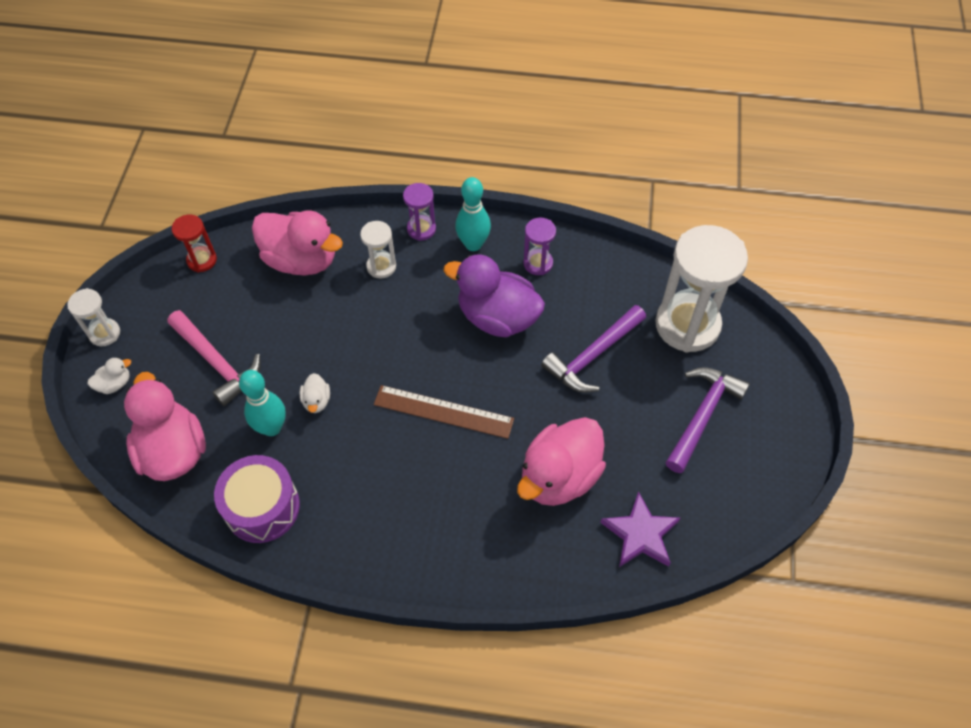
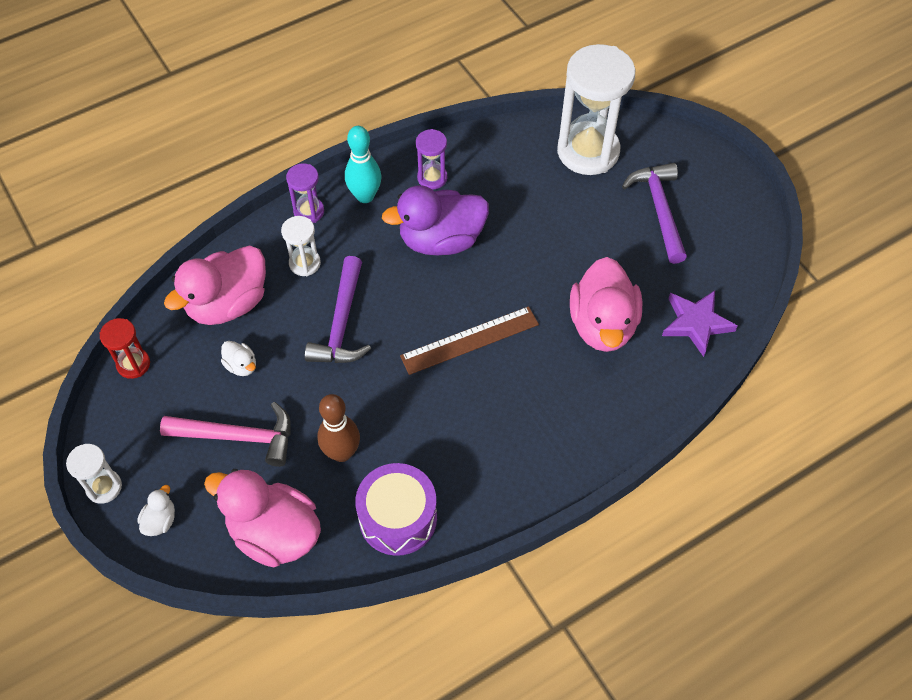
camera: 40 degrees left, 0 degrees up
turquoise bowling pin [239,370,286,436] -> brown bowling pin [317,394,360,462]
pink duck [252,211,343,276] -> pink duck turned 150 degrees clockwise [164,245,266,325]
white duck [299,373,330,413] -> white duck moved to [221,341,256,376]
purple hammer [541,305,646,393] -> purple hammer moved to [305,256,371,363]

